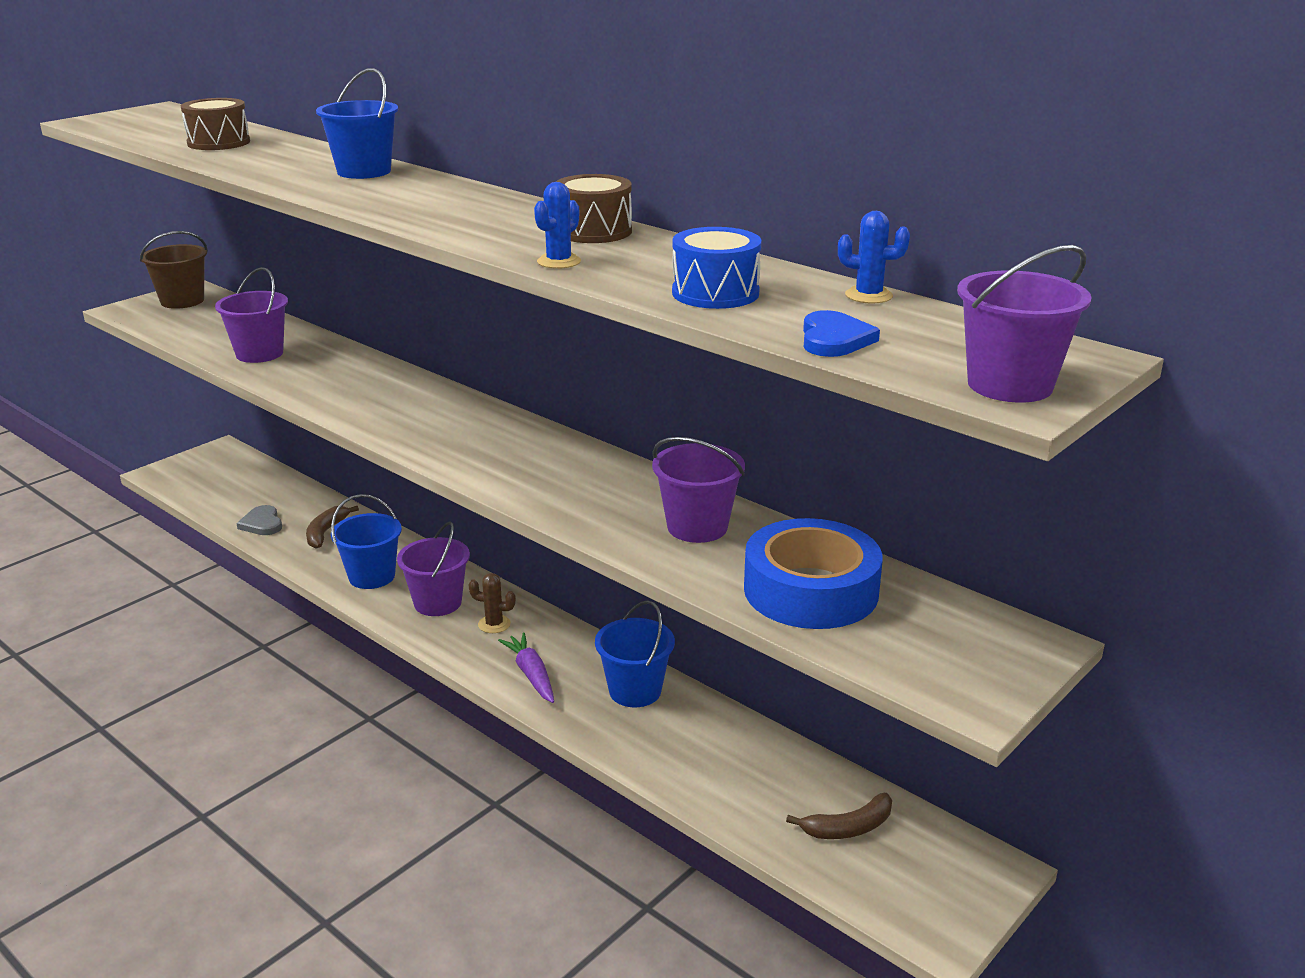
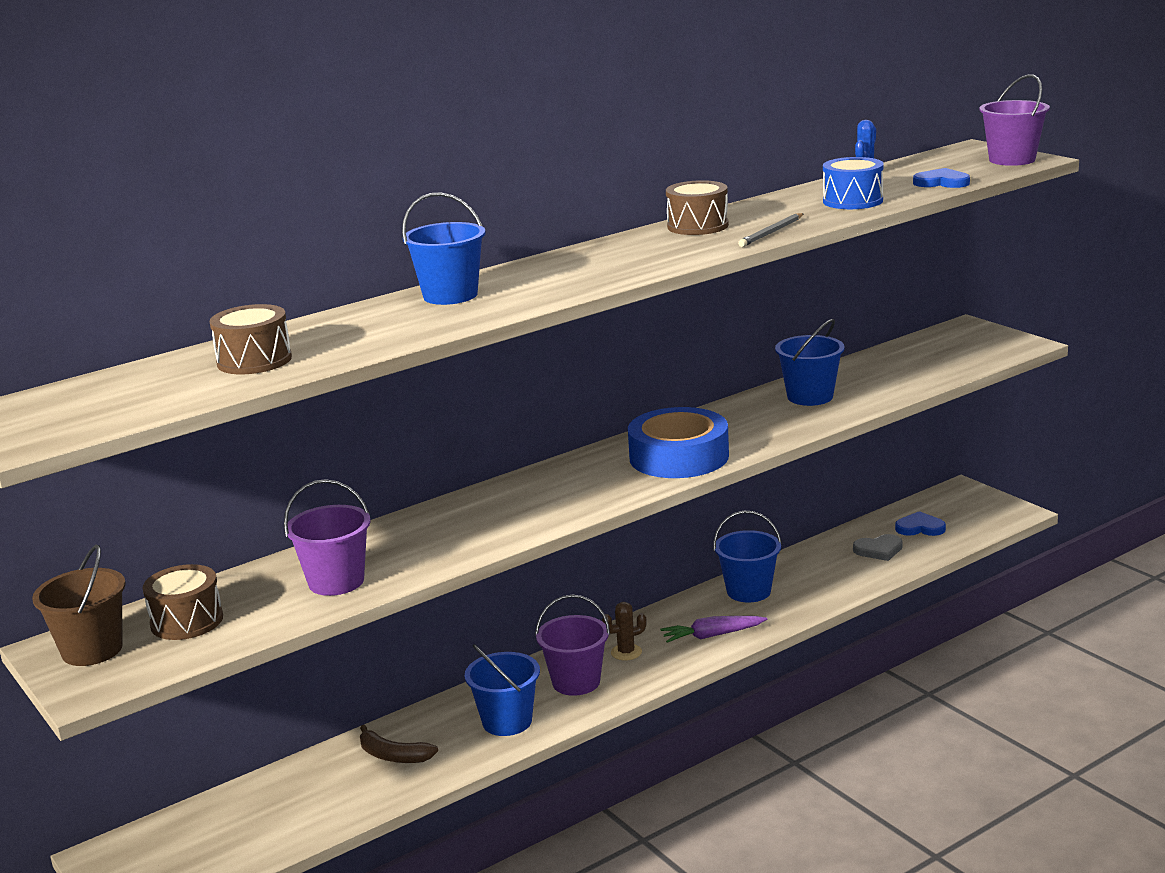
camera: 75 degrees left, 5 degrees down
grey heart [236,505,282,535] -> grey heart moved to [853,534,903,561]
brown cactus [469,573,516,633] -> brown cactus turned 45 degrees clockwise [602,602,647,660]
blue cactus [534,182,581,269] -> grey pencil [738,213,804,247]
purple bucket [652,437,745,543] -> blue bucket [775,319,845,406]
blue tape [744,518,883,629] -> blue tape moved to [628,407,729,478]
brown banana [786,793,892,839] -> blue heart [895,511,946,536]
none -> brown drum [143,564,223,640]

